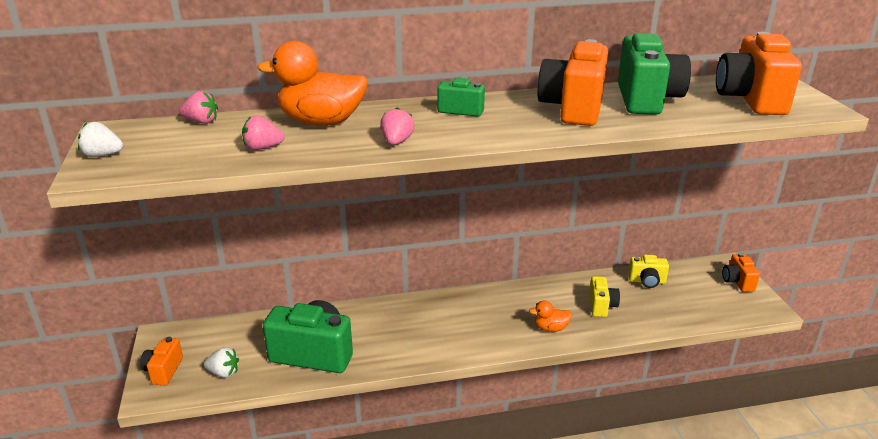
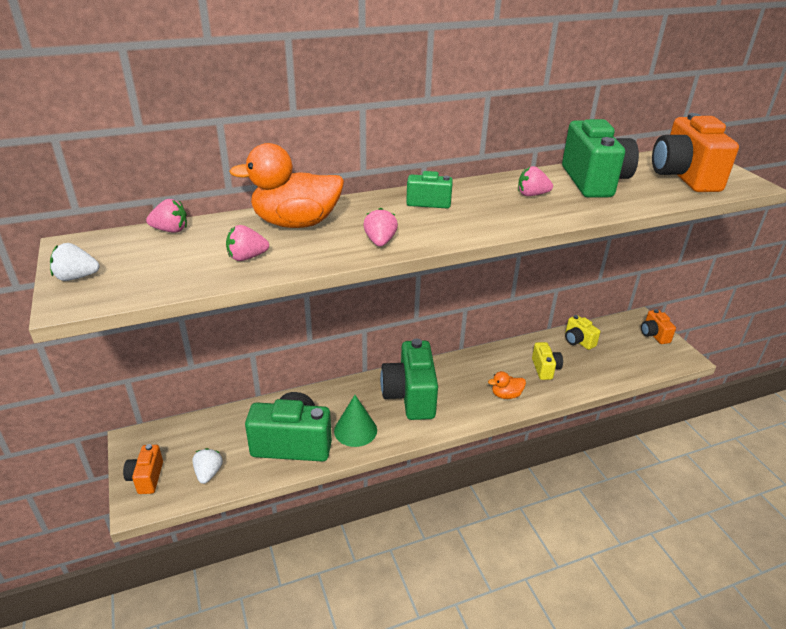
camera: 10 degrees left, 5 degrees up
white strawberry [204,347,239,378] -> white strawberry turned 90 degrees counterclockwise [192,448,223,484]
orange camera [537,39,608,126] -> pink strawberry [518,166,553,196]
yellow camera [628,255,669,288] -> yellow camera turned 60 degrees clockwise [565,315,600,350]
none -> green cone [334,395,377,447]
none -> green camera [380,339,438,420]

